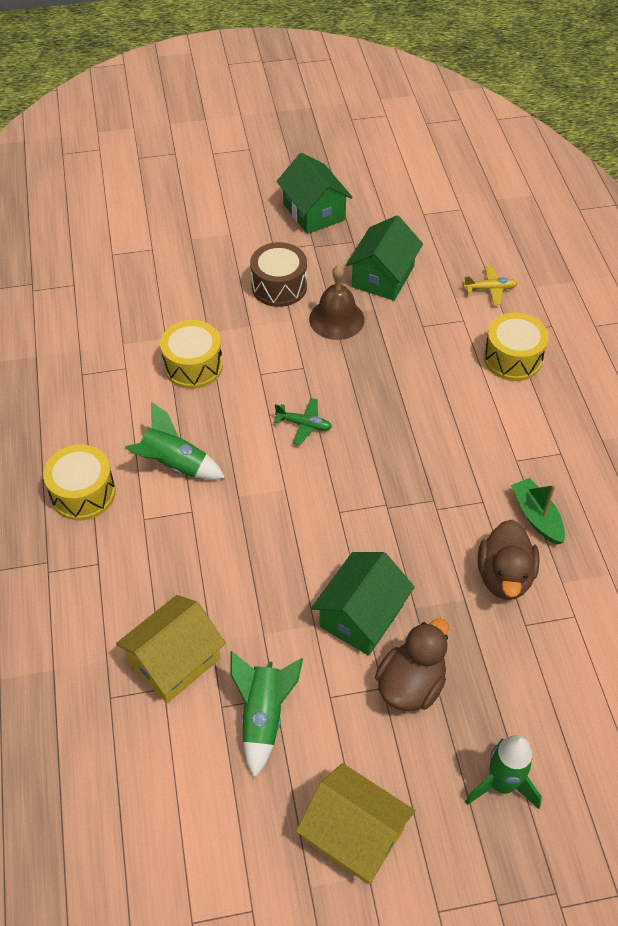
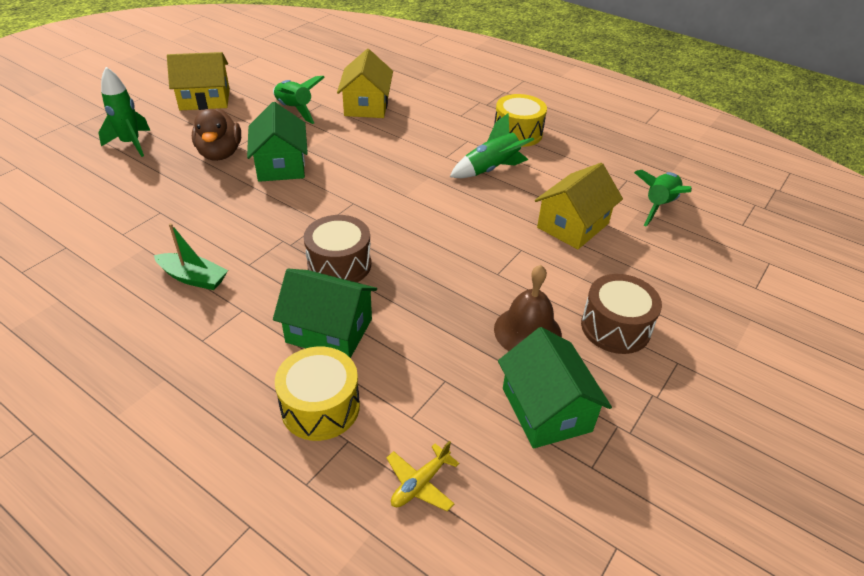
camera: 135 degrees right, 10 degrees down
yellow drum [160,320,223,389] -> yellow house [535,163,623,249]
green plane [274,398,332,445] -> none
green house [277,153,353,234] -> green house moved to [273,269,377,358]
brown duck [478,520,540,600] -> none
none -> brown drum [304,215,371,282]
none -> green rocket [634,170,692,227]

